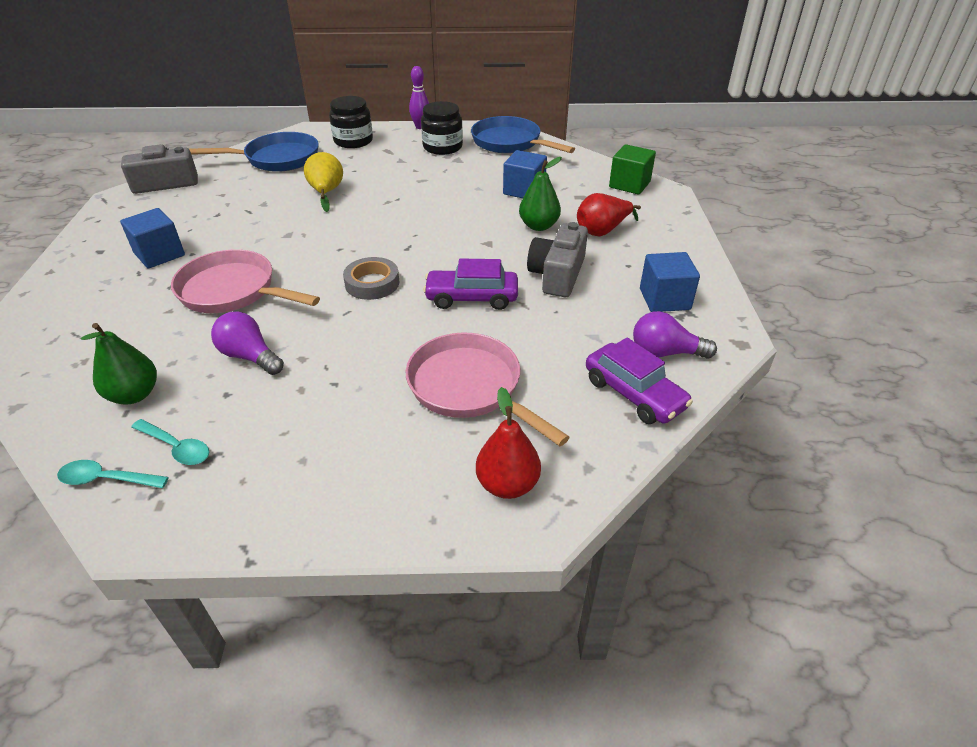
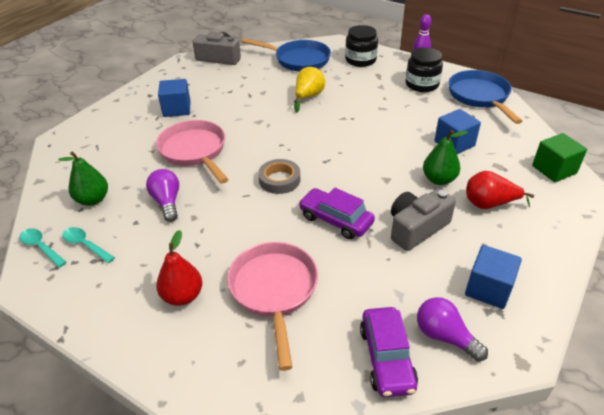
camera: 35 degrees right, 0 degrees up
turquoise spoon [131,419,209,465] -> turquoise spoon turned 150 degrees clockwise [62,227,115,263]
red pear [476,387,541,499] -> red pear moved to [156,230,202,306]

